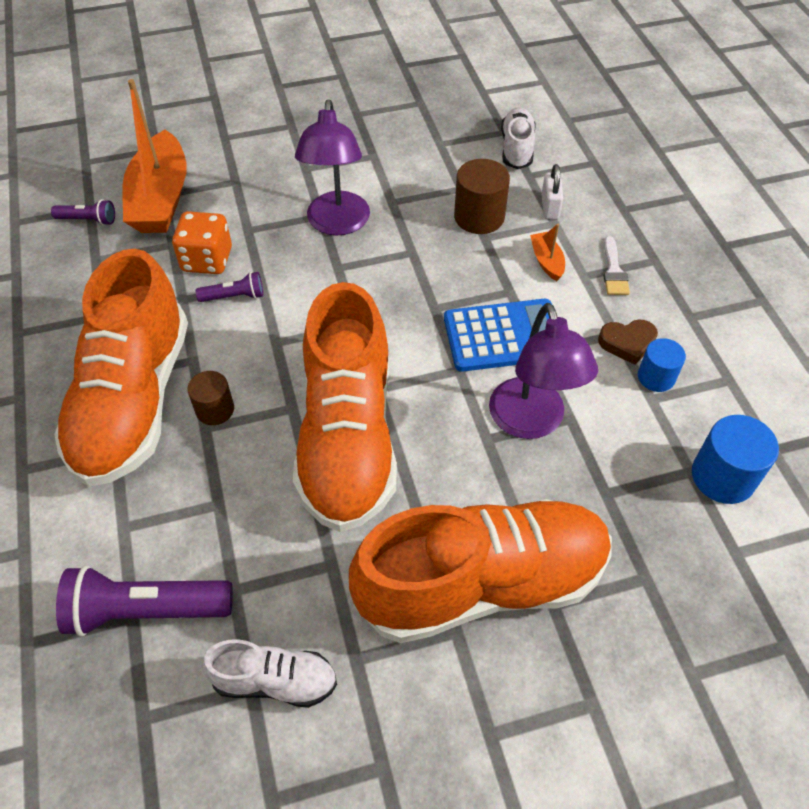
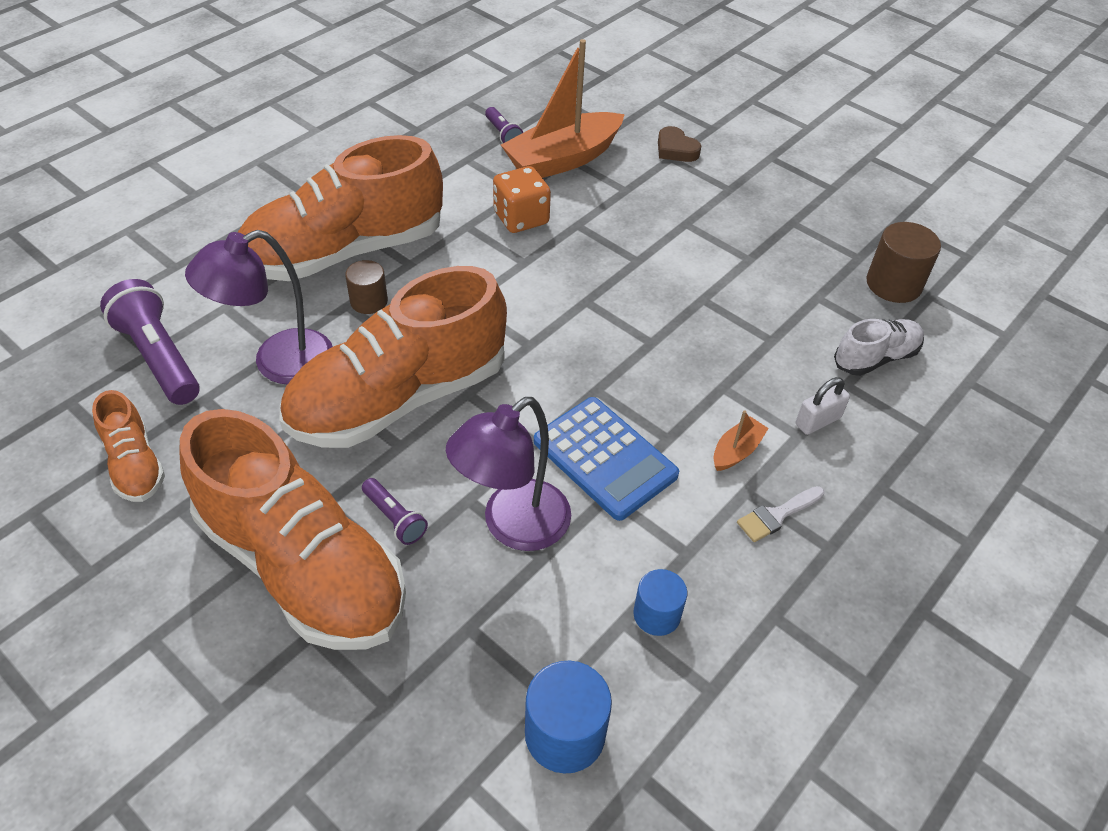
camera: 55 degrees right, 5 degrees down
purple flashlight [196,272,263,302] -> purple flashlight moved to [362,478,428,545]
white shoe [202,639,337,708] -> orange shoe [92,390,165,502]
purple lamp [295,99,370,236] -> purple lamp moved to [185,230,333,384]
brown cylinder [454,159,510,234] -> brown cylinder moved to [866,222,941,303]
brown heart [598,319,658,365] -> brown heart moved to [658,126,701,162]

